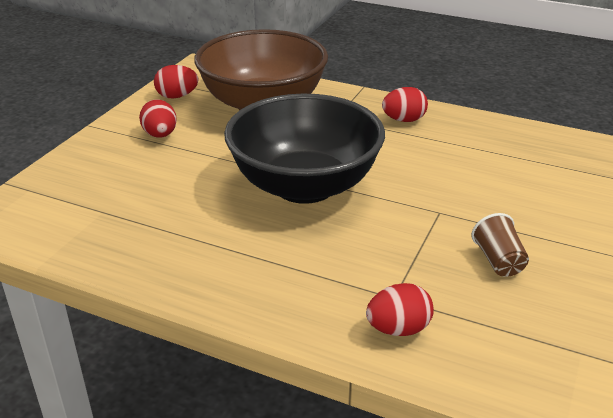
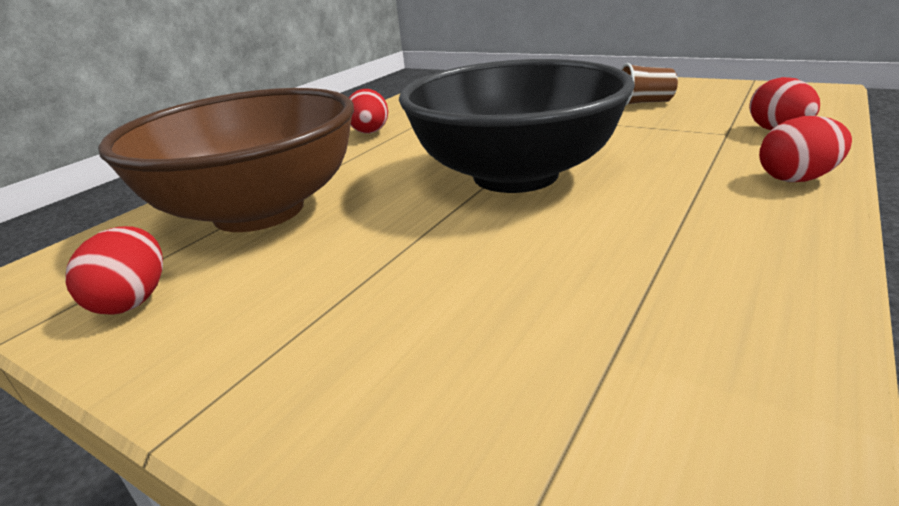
camera: 80 degrees left, 5 degrees down
red egg [139,100,177,138] -> red egg moved to [759,116,852,182]

